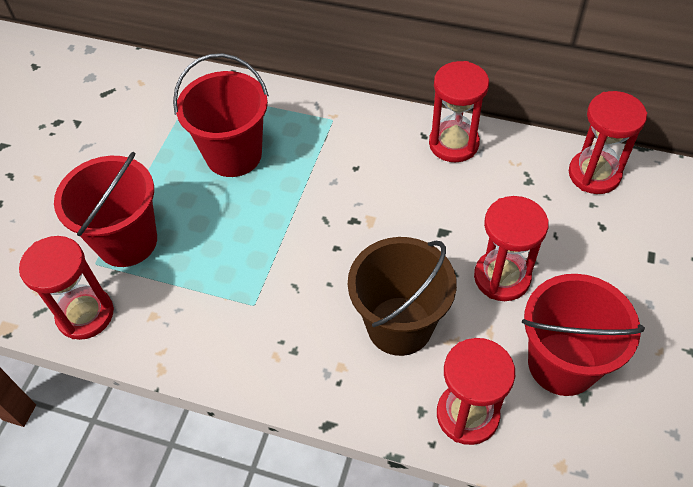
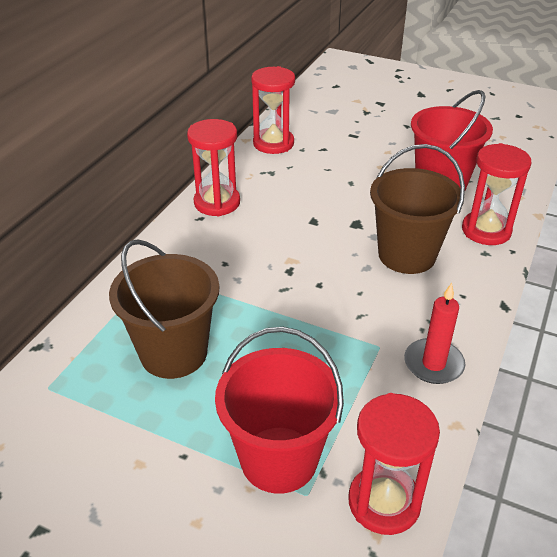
camera: 85 degrees left, 15 degrees down
red bucket [173,53,269,177] -> brown bucket [109,240,219,379]
red hourglass [474,196,548,301] -> none
none -> red candle [404,283,465,384]

